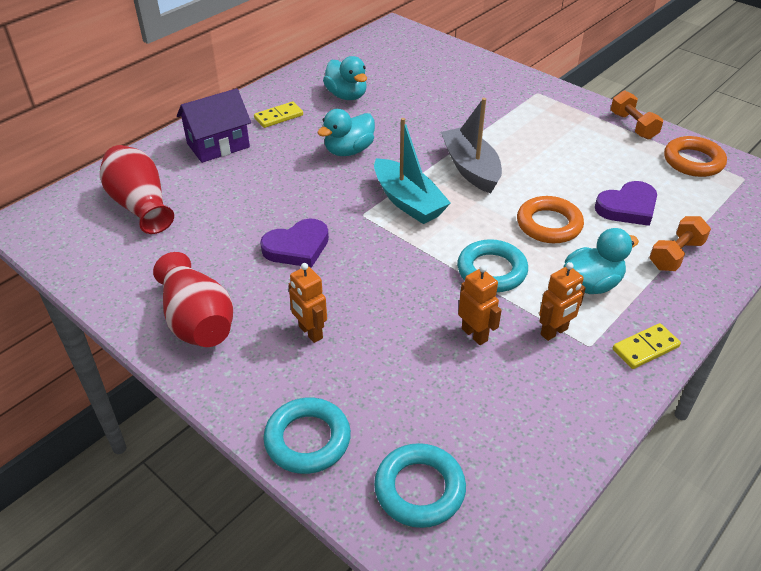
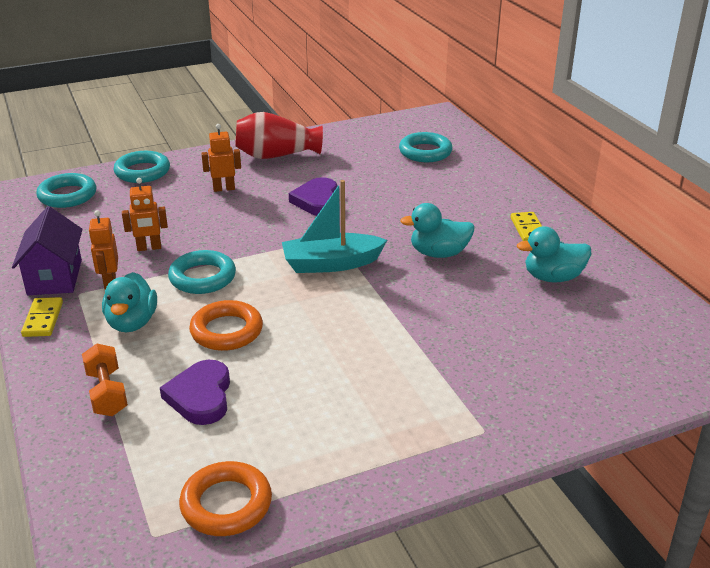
camera: 115 degrees right, 10 degrees down
red vase [100,145,174,234] -> turquoise ring [399,132,453,162]
purple house [177,88,251,163] -> purple house moved to [12,206,82,295]
turquoise duck [317,109,375,156] -> turquoise duck turned 75 degrees counterclockwise [400,203,475,258]
grey boat [441,98,502,193] -> none
orange dumbbell [611,90,663,140] -> none

